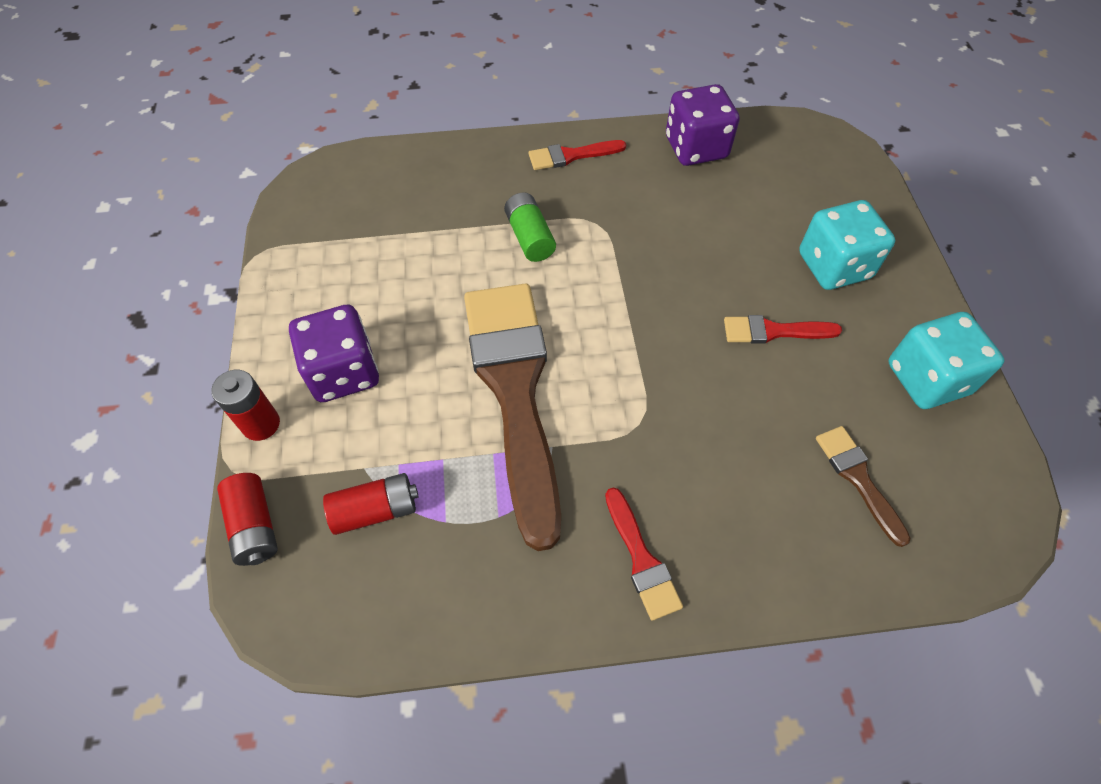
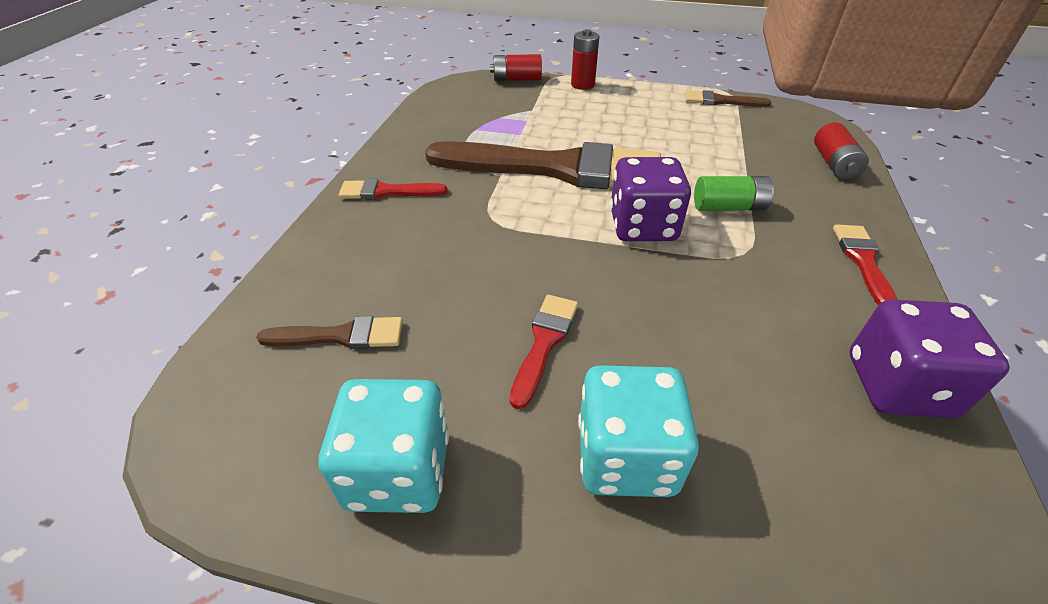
camera: 110 degrees right, 15 degrees down
purple dice [289,305,379,402] -> purple dice moved to [610,157,691,241]
red battery [323,473,419,535] -> red battery moved to [814,123,869,179]
none -> brown brush [685,90,771,107]

